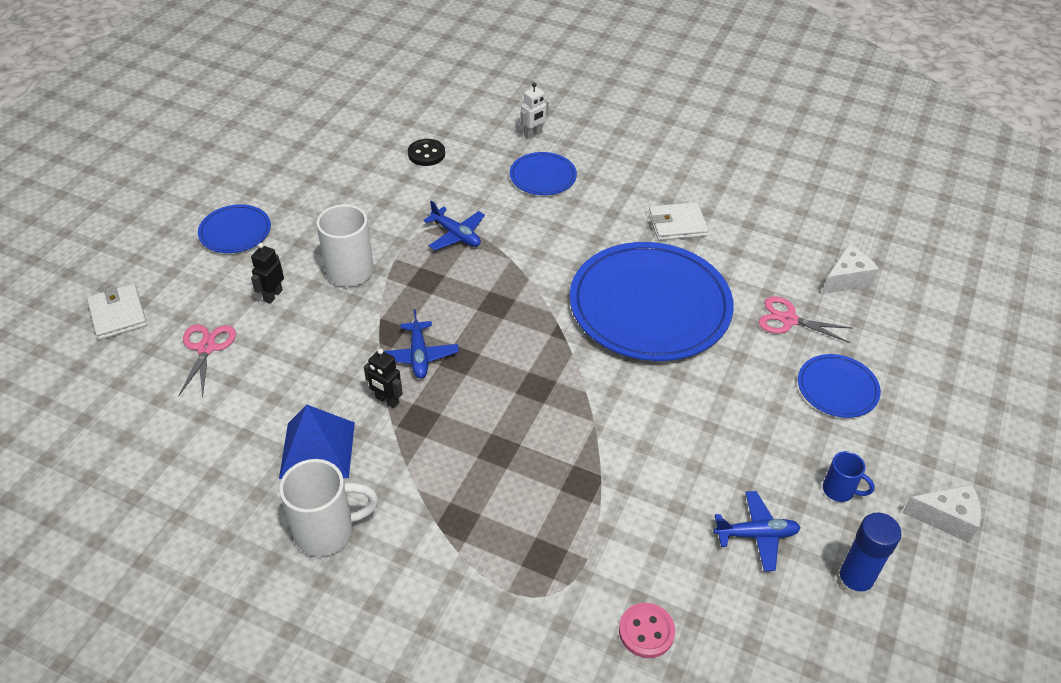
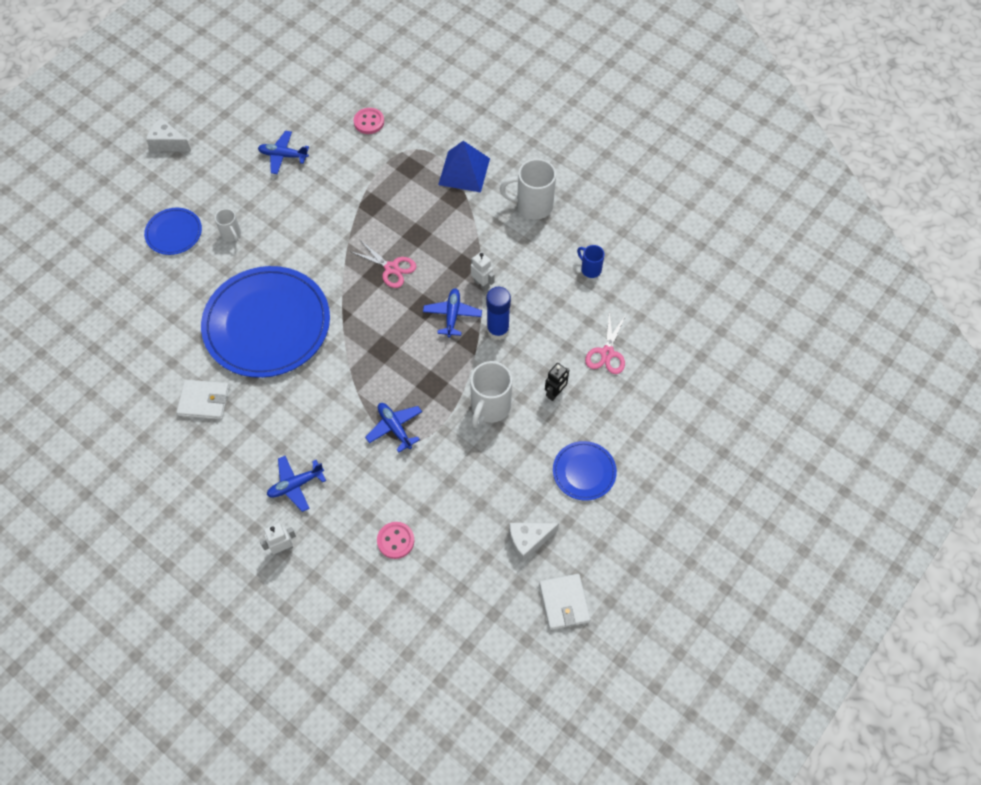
camera: 165 degrees left, 15 degrees up
white wallet [87,284,147,340] -> white wallet moved to [539,574,591,630]
blue pyramid [279,405,355,479] -> blue pyramid moved to [438,141,490,193]
black robot [364,348,403,408] -> white robot [471,252,494,291]
black button [408,139,445,166] -> pink button [377,522,414,559]
blue plate [510,152,577,195] -> blue plane [267,456,326,512]
pink scissors [758,296,853,343] -> pink scissors moved to [349,239,416,288]
white cheese [822,245,879,294] -> white cheese moved to [509,523,559,563]
blue mug [823,451,875,502] -> blue mug moved to [577,245,605,278]
blue glue stick [836,513,901,598] -> blue glue stick moved to [486,287,511,340]
none -> white mug [215,209,241,242]

